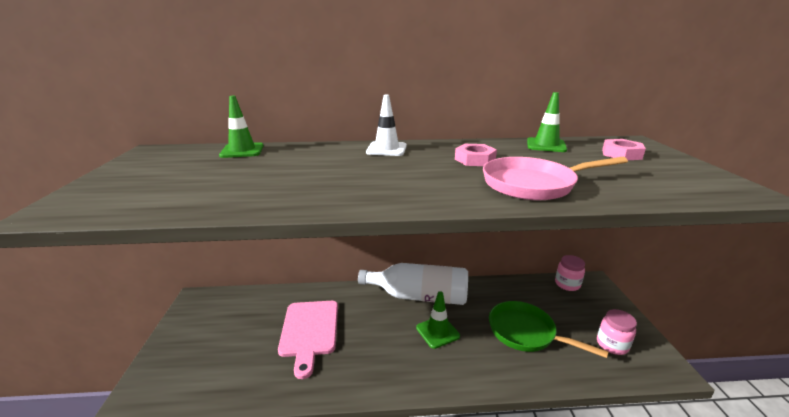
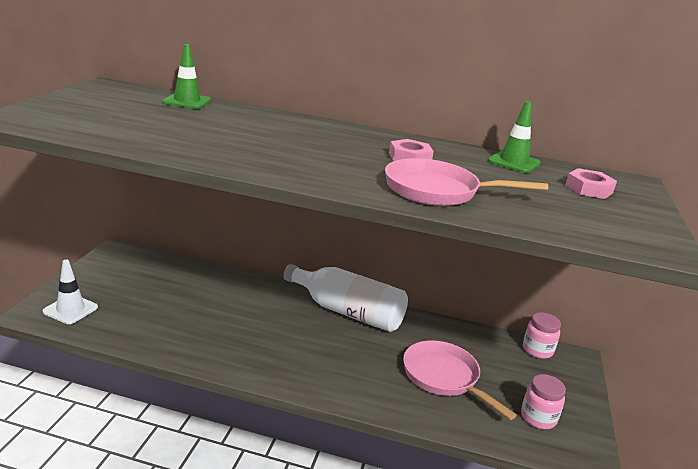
camera: 15 degrees right, 0 degrees up
pink cutting board [278,301,338,379] -> none
white traffic cone [366,95,407,156] -> white traffic cone moved to [43,260,98,324]
green traffic cone [416,291,460,349] -> none
green pan [489,301,609,358] -> pink pan [403,340,517,420]

